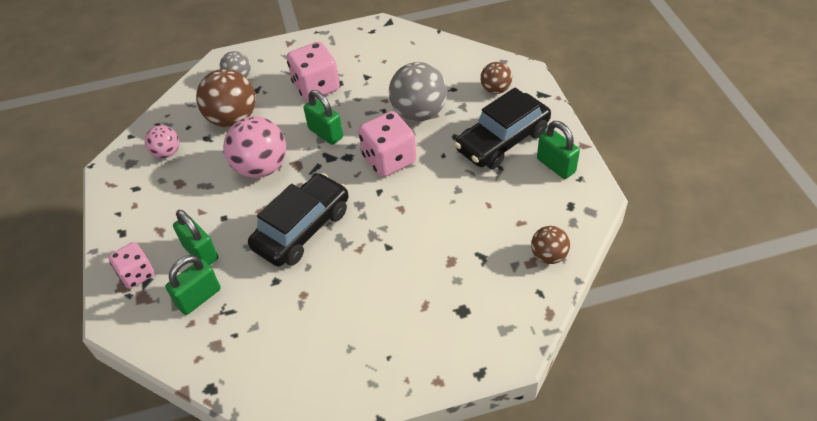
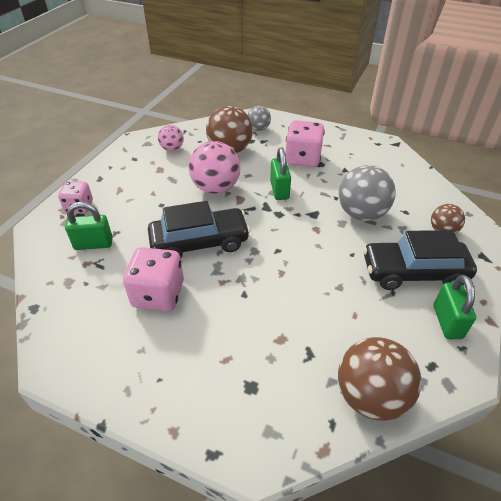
camera: 35 degrees right, 5 degrees down
green padlock [173,210,218,265] -> none
pink dice [358,111,416,177] -> pink dice moved to [123,247,184,311]
brown ball [531,226,570,264] -> brown ball [338,337,422,421], size x1.79

